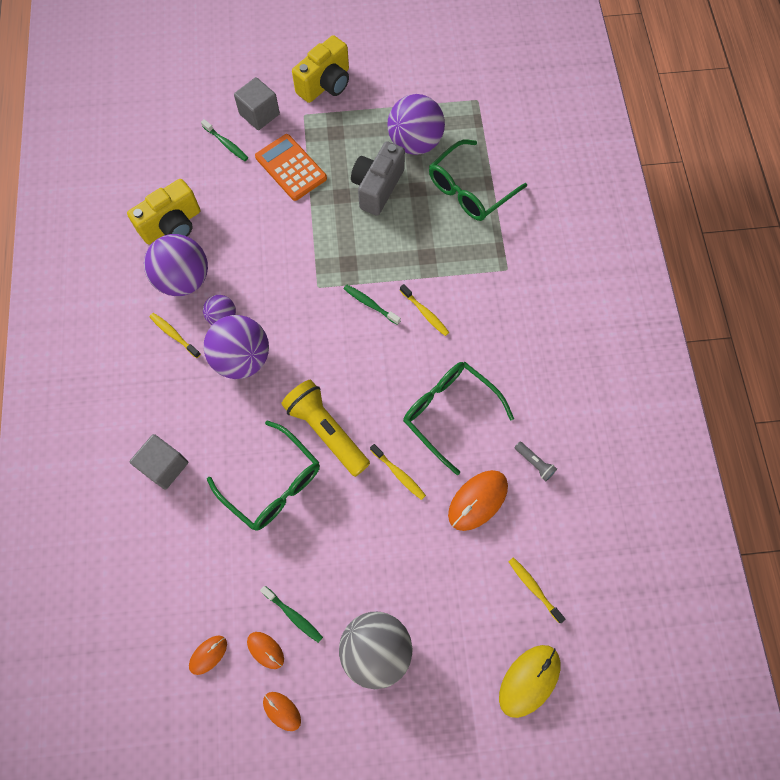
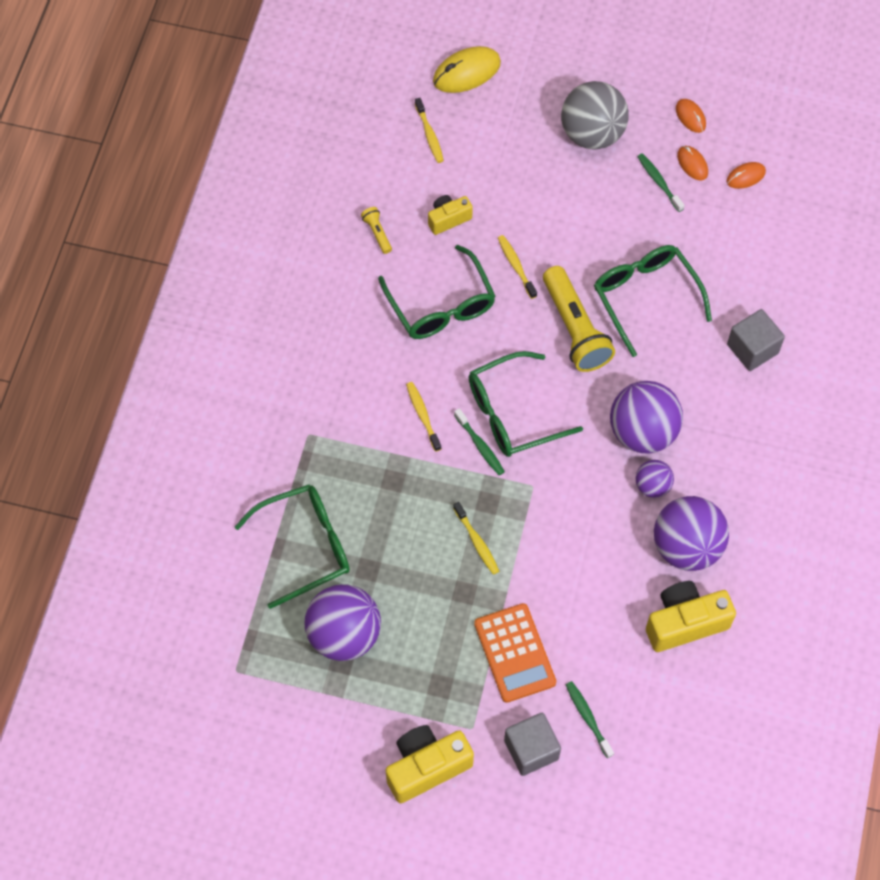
camera: 160 degrees left, 5 degrees down
yellow toothbrush [149,313,201,358] -> yellow toothbrush moved to [453,502,499,575]
grey camera [351,141,405,216] -> none
orange mouse [448,470,508,531] -> yellow camera [428,195,473,235]
grey flashlight [514,442,557,481] -> yellow flashlight [361,207,392,254]
none -> green glasses [469,351,583,457]

